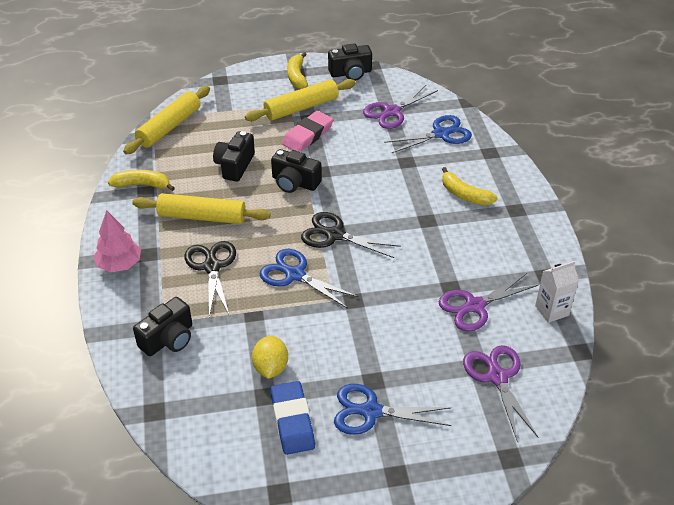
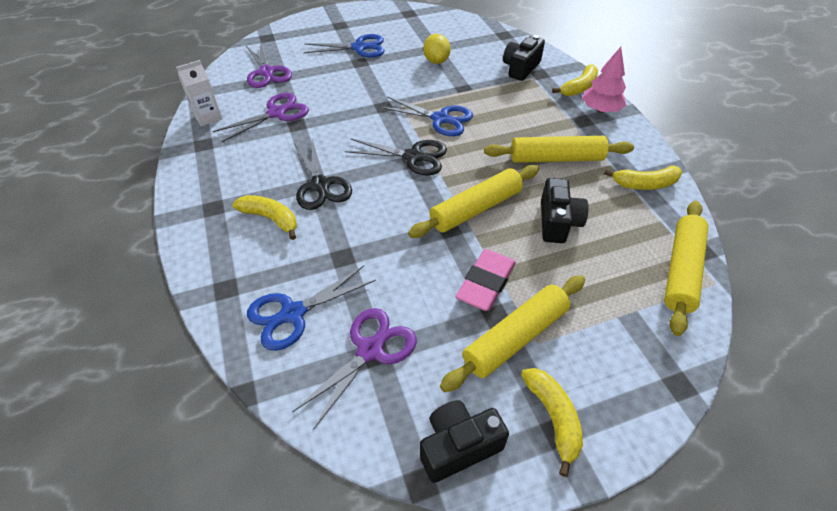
camera: 170 degrees right, 5 degrees up
black scissors [184,241,236,317] -> black scissors moved to [294,138,352,210]
black camera [271,149,322,193] -> yellow rolling pin [408,165,539,238]
blue eraser [271,381,315,455] -> none
none -> yellow banana [552,64,598,96]

